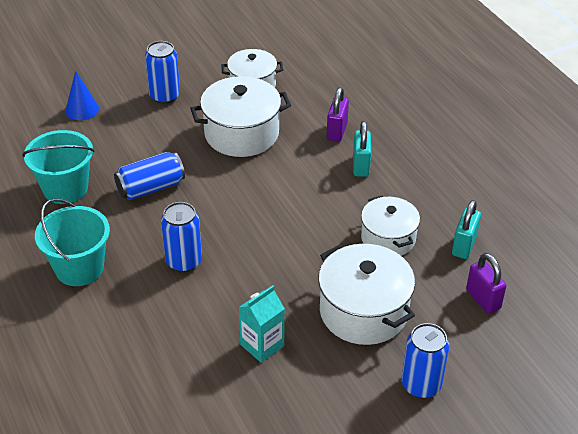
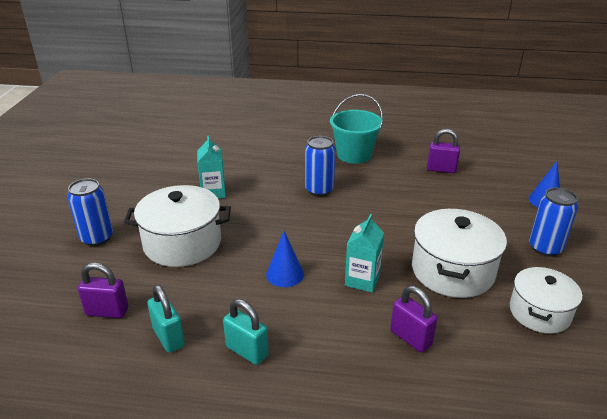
camera: 125 degrees right, 10 degrees down
turquoise bucket [22,130,94,204] -> purple padlock [427,129,460,173]
blue can [114,152,185,200] -> none
turquoise padlock [353,121,371,177] -> turquoise padlock moved to [223,299,269,365]
white pot [361,196,420,256] -> none
none -> blue cone [266,231,304,287]
none -> turquoise carton [345,214,384,293]

